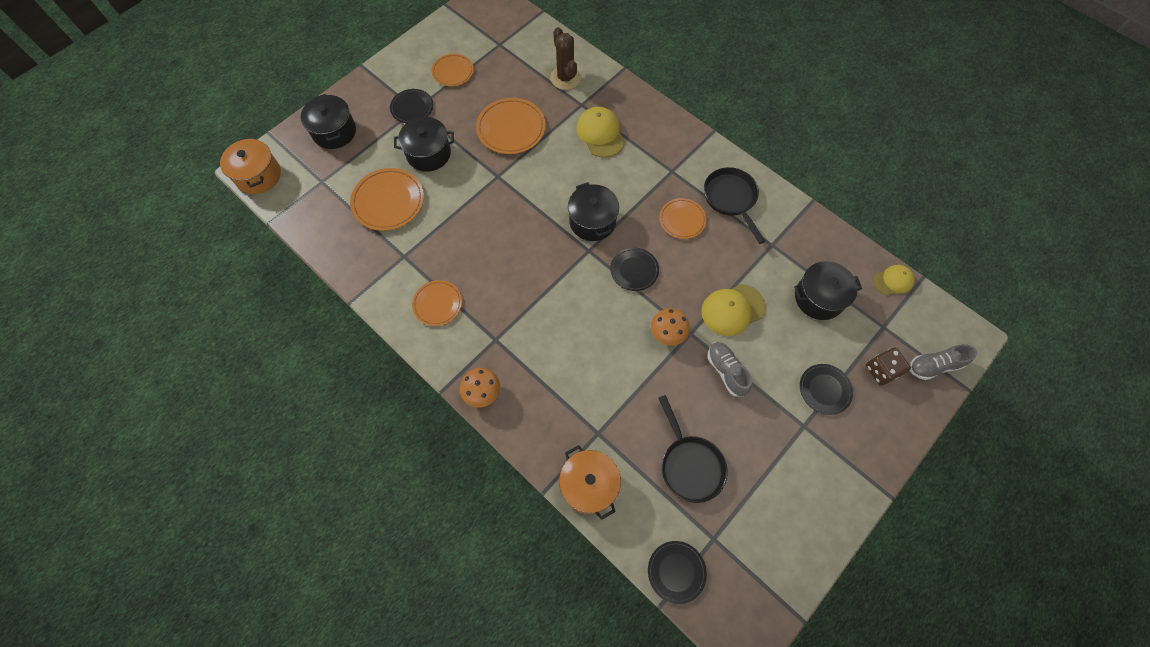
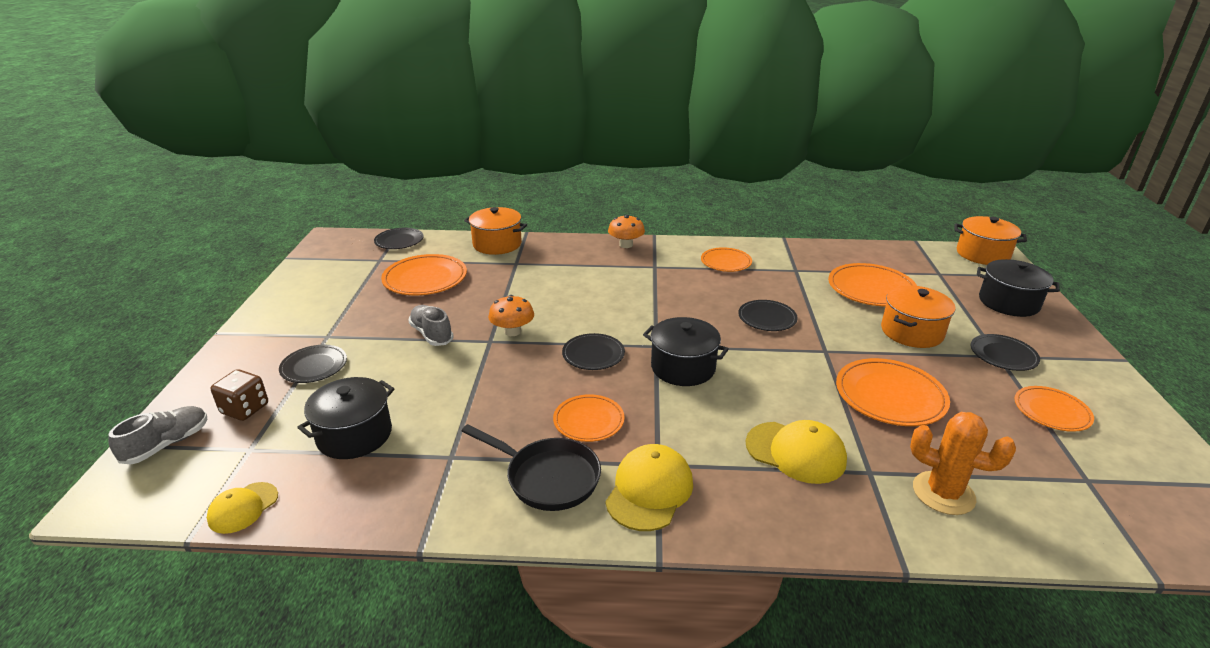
camera: 140 degrees right, 35 degrees down
black pot [394,117,454,172] -> orange pot [881,285,956,348]
brown cactus [550,27,581,90] -> orange cactus [910,412,1016,515]
black pan [659,395,728,503] -> orange plate [381,254,467,295]
yellow cap [701,284,766,336] -> yellow cap moved to [605,444,693,531]
grey shoe [708,342,752,397] -> grey shoe turned 150 degrees counterclockwise [408,305,454,346]
none -> black plate [738,300,798,331]

